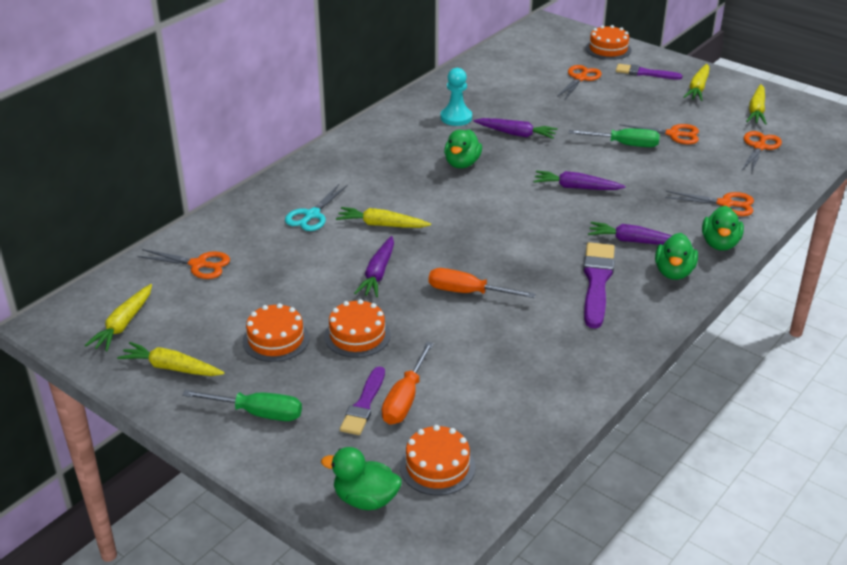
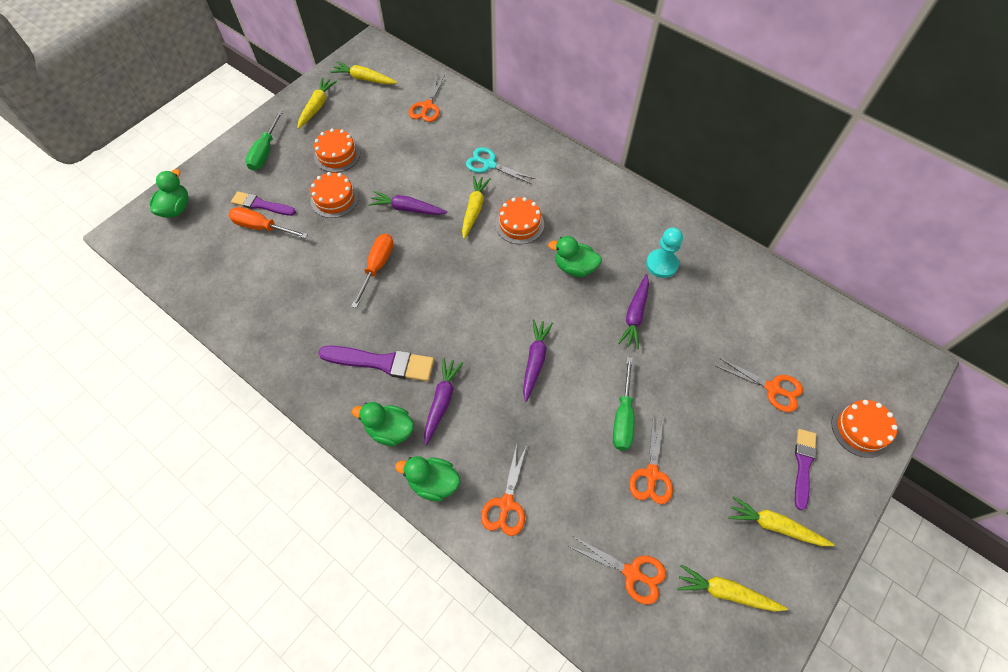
camera: 90 degrees right, 25 degrees up
orange cake [400,425,475,496] -> orange cake moved to [495,197,544,244]

